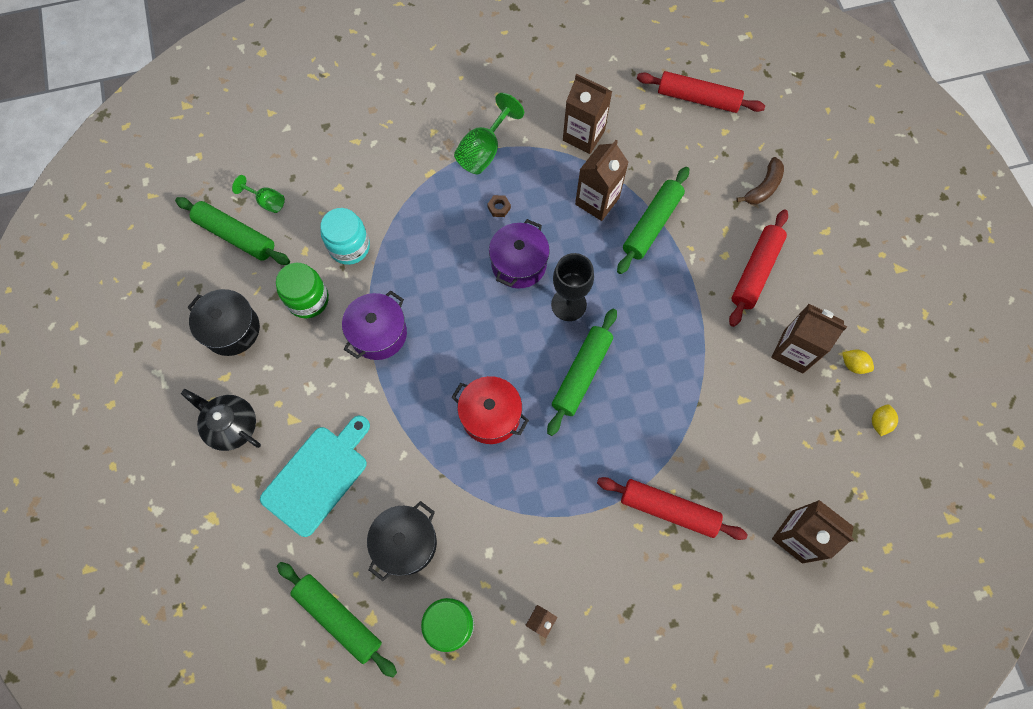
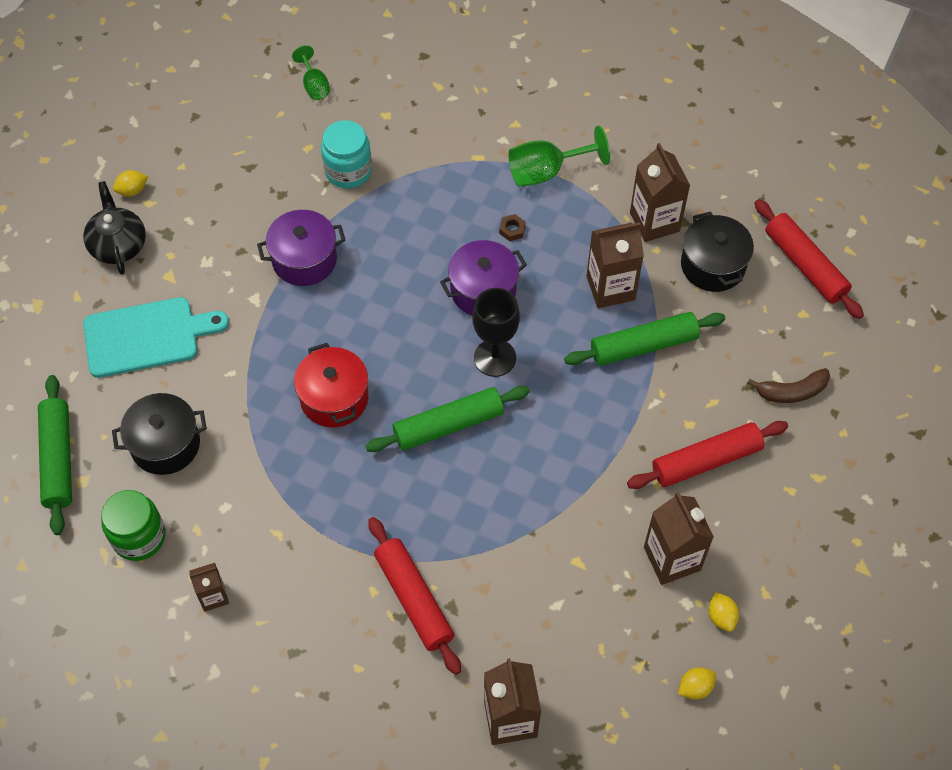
camera: 40 degrees right, 10 degrees down
green rolling pin [175,197,290,265] -> none
black pot [187,289,260,356] -> black pot moved to [681,211,754,292]
green jar [276,263,329,318] -> none
none -> yellow lemon [113,170,148,196]

